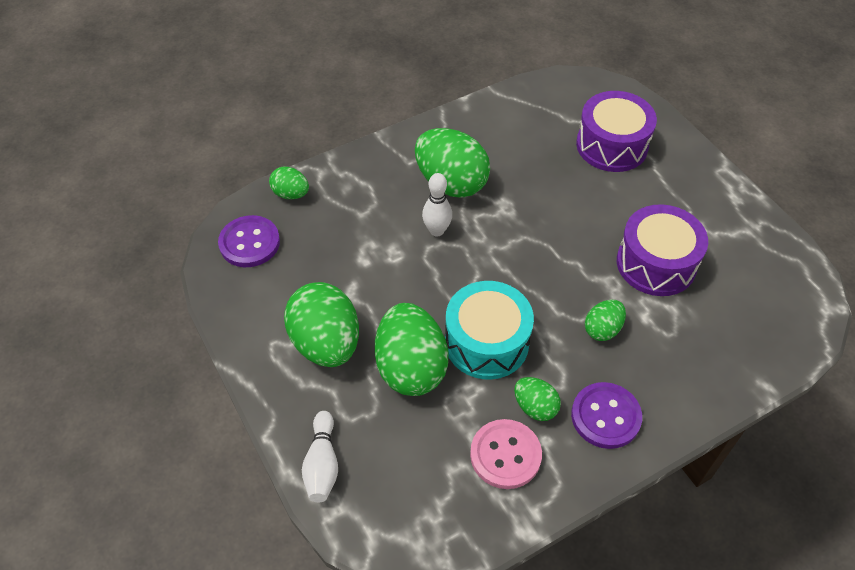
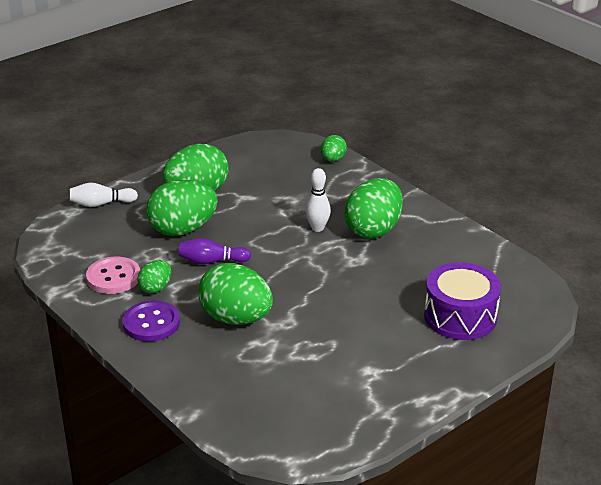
camera: 80 degrees right, 20 degrees down
purple button [218,215,280,267] -> none
turquoise drum [445,281,534,380] -> purple bowling pin [178,238,251,264]
green egg [585,300,626,341] -> green egg [198,263,273,325], size x1.95
purple drum [617,204,708,296] -> none

